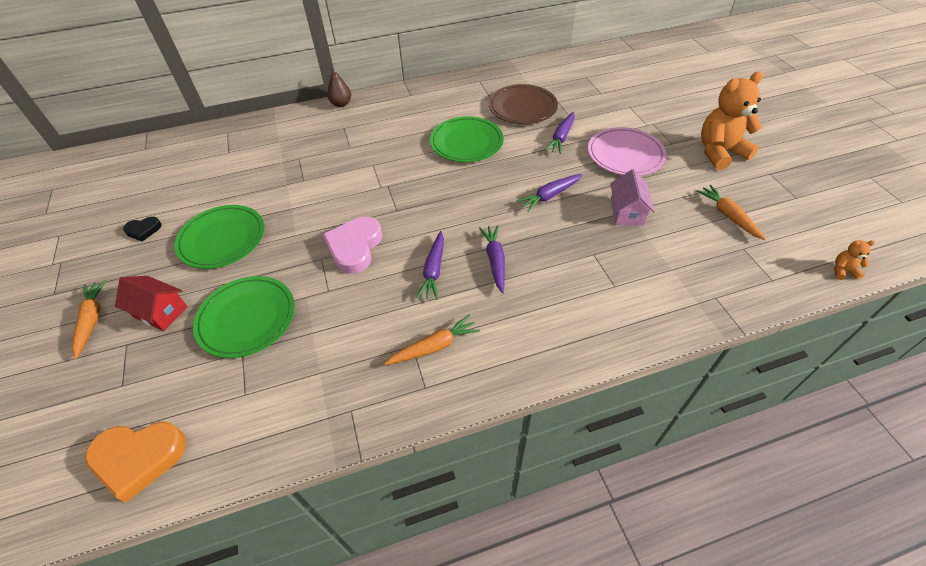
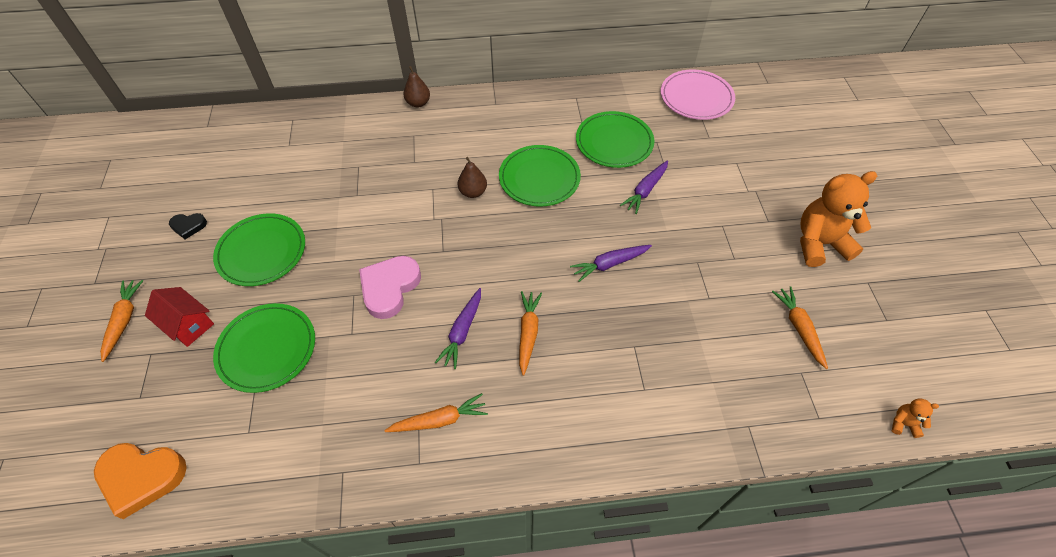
camera: 10 degrees right, 5 degrees up
purple carrot [479,225,505,293] -> orange carrot [519,291,542,376]
brown plate [489,84,558,124] -> green plate [576,111,654,168]
pink plate [588,127,667,176] -> pink plate moved to [661,69,735,120]
pink house [610,169,655,225] -> none
none -> brown pear [458,157,487,198]

